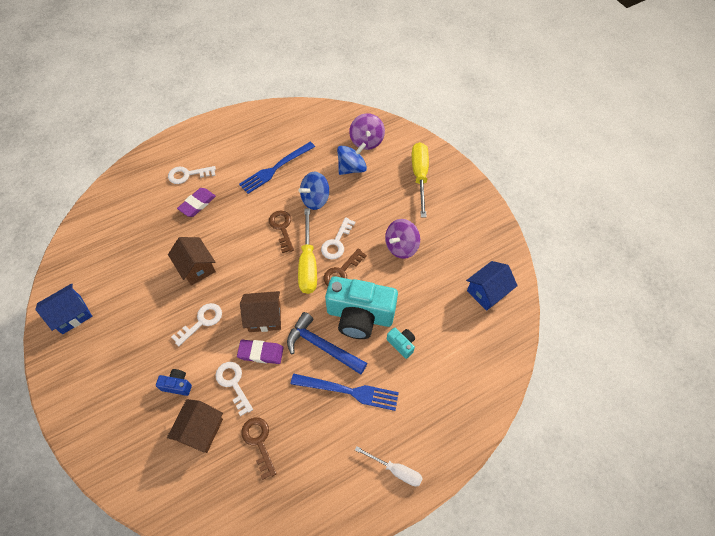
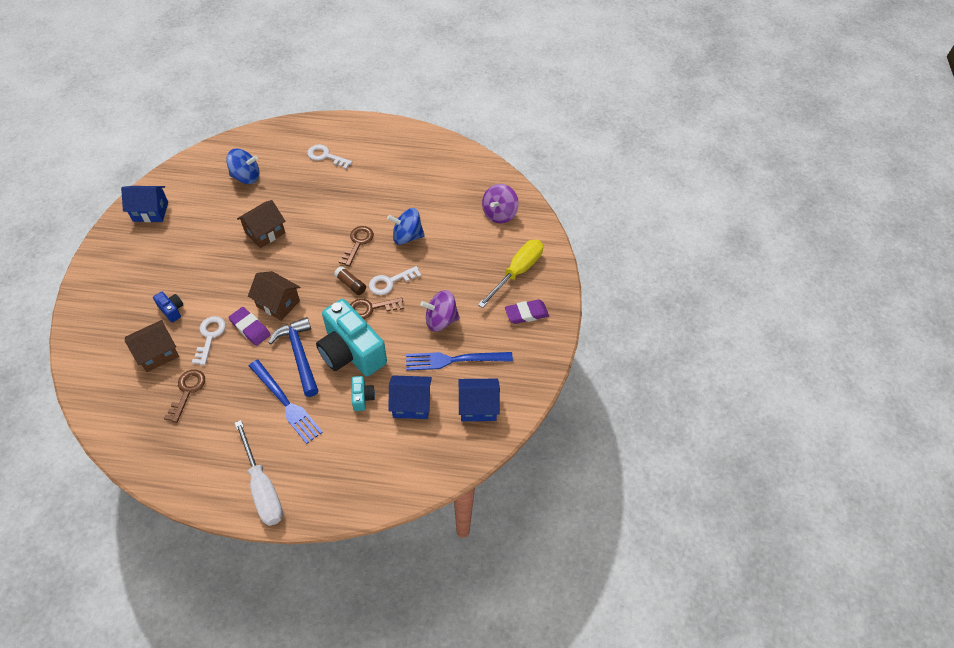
camera: 35 degrees right, 5 degrees down
brown house [168,237,216,286] -> brown house turned 45 degrees clockwise [237,200,285,248]
white key [171,303,222,346] -> none
purple eraser [177,188,216,217] -> purple eraser moved to [505,299,549,324]
blue fork [239,142,315,194] -> blue fork moved to [406,352,513,371]
yellow screwdriver [298,208,317,294] -> brown glue stick [334,266,366,295]
blue spinning top [337,143,367,175] -> blue spinning top moved to [226,149,260,184]
white screwdriver [355,446,423,487] -> white screwdriver [235,420,283,526], size x1.61
none -> blue house [388,375,432,419]

